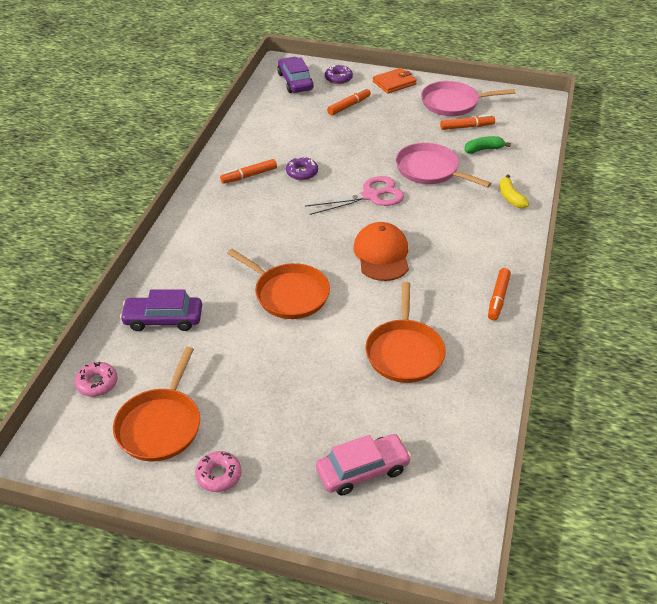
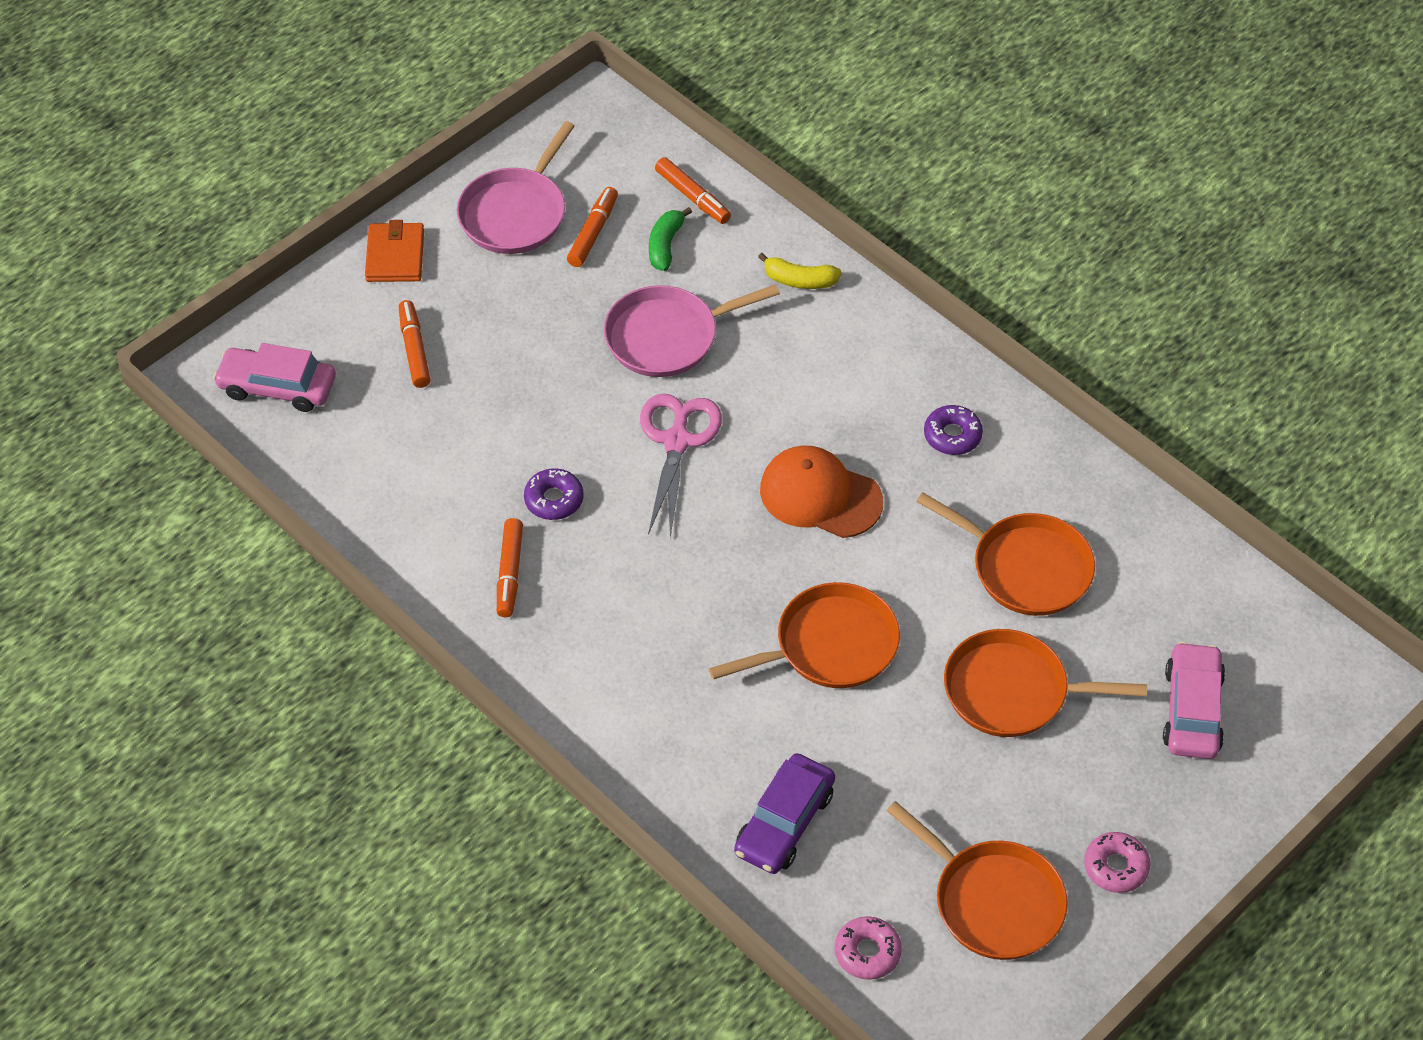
camera: 60 degrees left, 10 degrees up
purple car [277,57,314,93] -> pink car [213,343,336,412]
purple donut [325,65,353,84] -> purple donut moved to [924,405,983,455]
orange marker [488,268,511,321] -> orange marker moved to [655,157,731,224]
none -> orange pan [944,629,1147,737]

